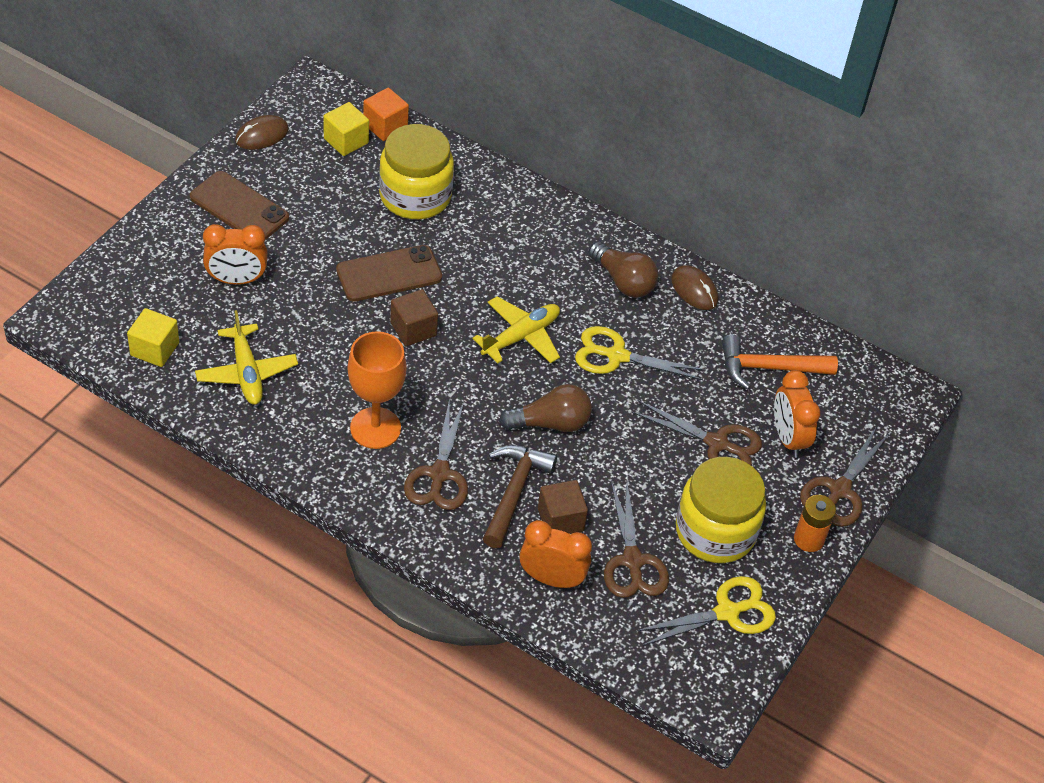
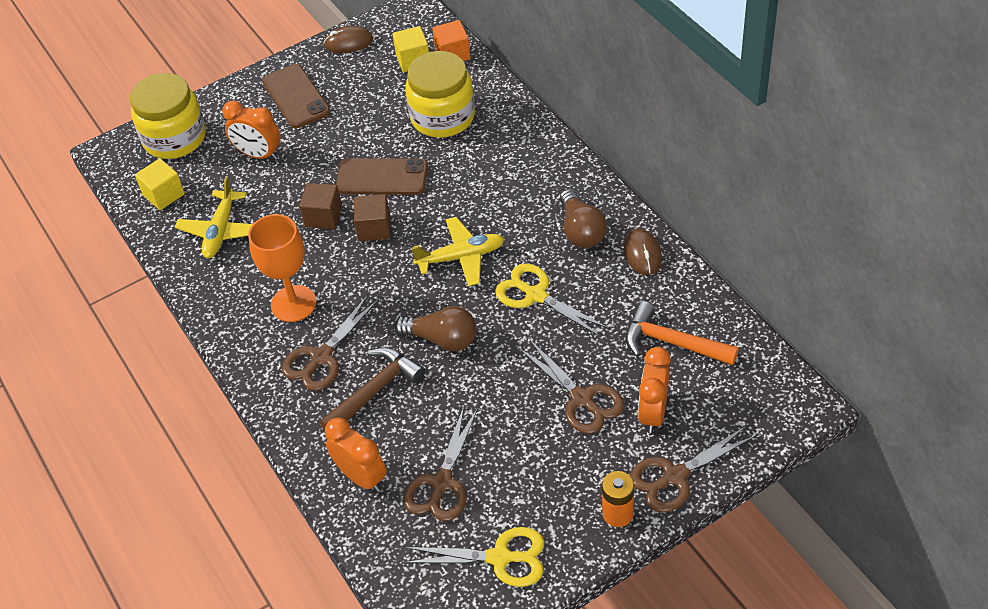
camera: 35 degrees right, 0 degrees up
brown cube [538,480,588,534] -> brown cube moved to [299,183,342,229]
yellow jar [676,457,766,563] -> yellow jar moved to [130,73,206,159]

